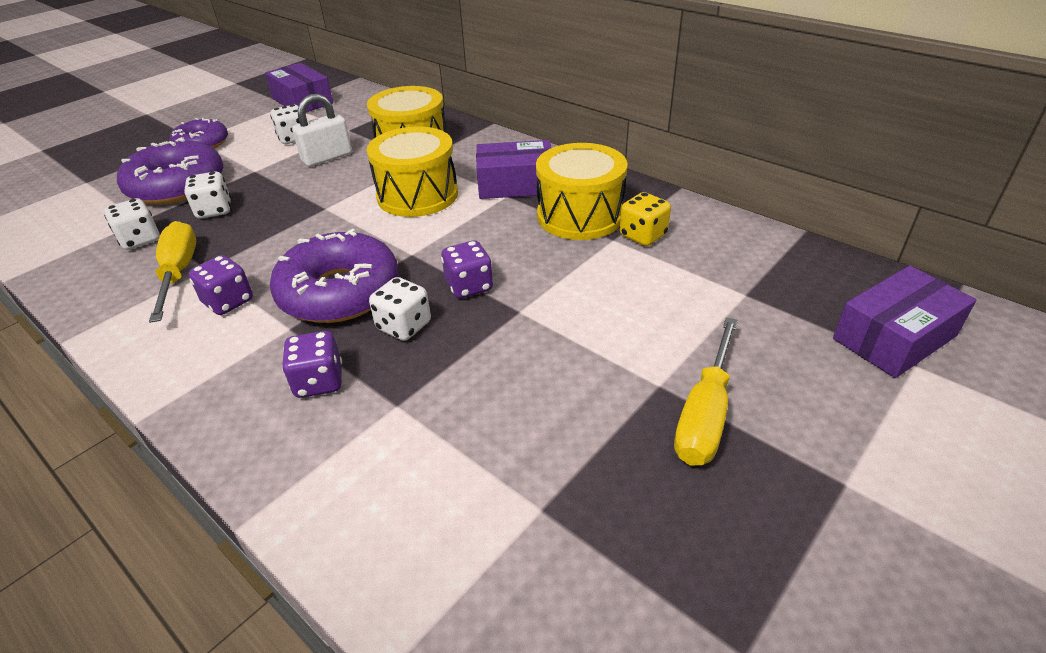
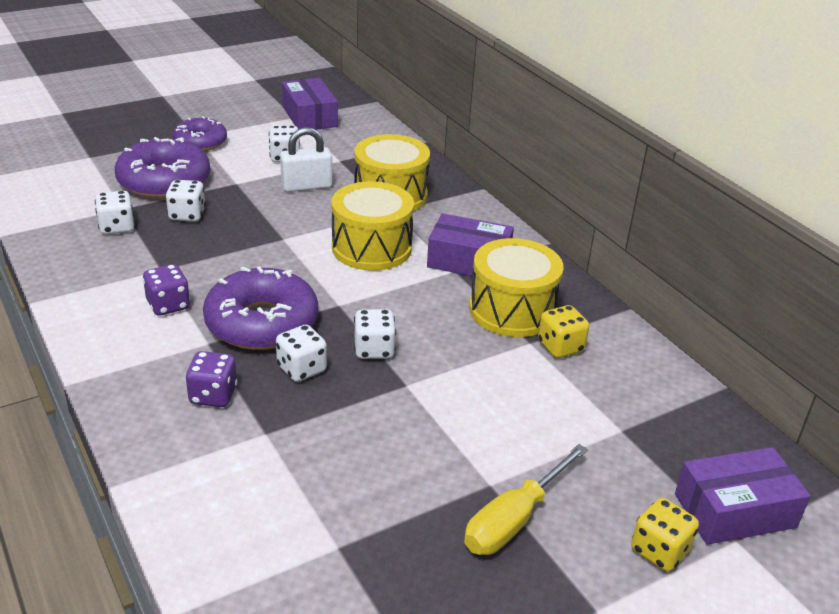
camera: 15 degrees right, 5 degrees down
yellow screwdriver [149,221,196,323] -> none
purple dice [441,240,493,299] -> white dice [354,309,396,359]
none -> yellow dice [631,498,699,572]

